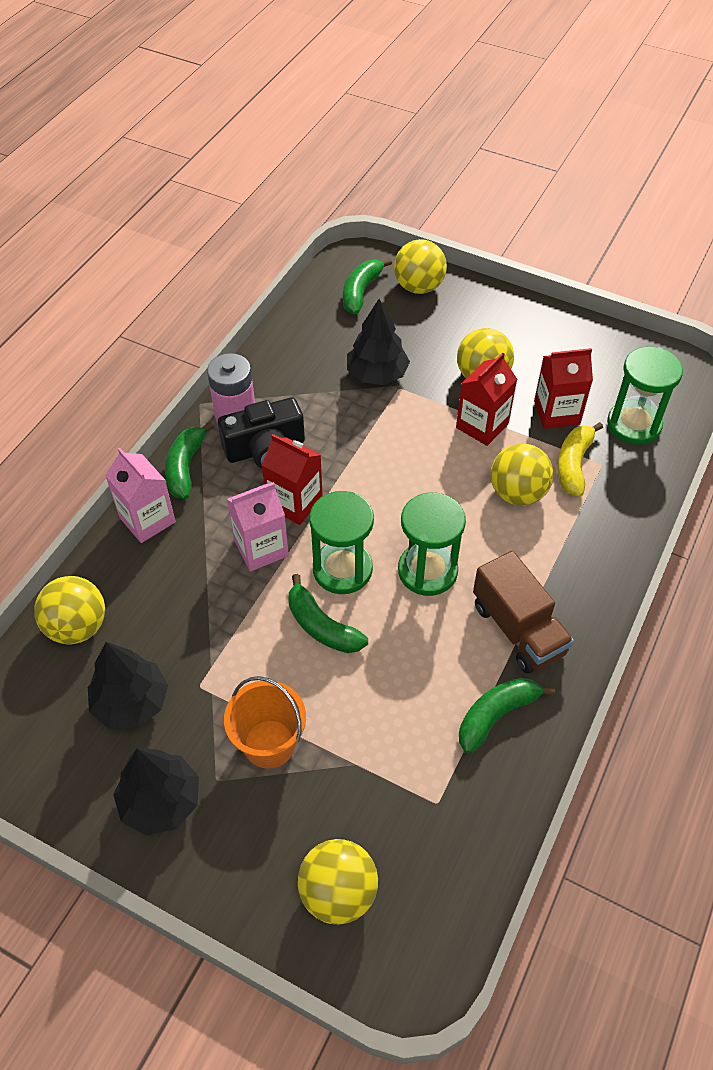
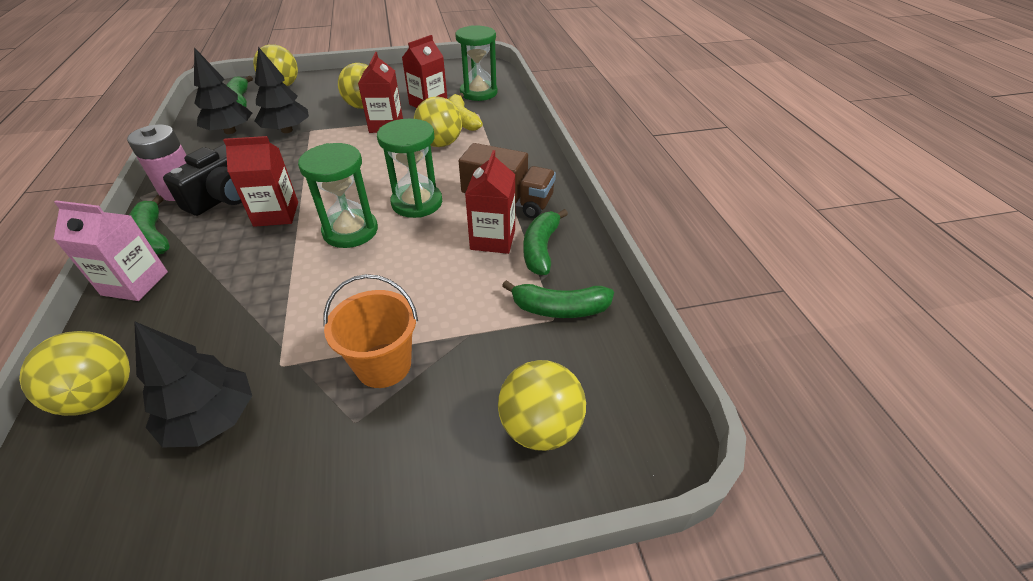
camera: 40 degrees left, 10 degrees down
black tree [113,748,199,836] -> black tree moved to [194,47,252,134]
pink carton [227,482,289,571] -> none
green banana [288,574,368,653] -> green banana moved to [502,280,614,318]
none -> red carton [465,150,515,254]

